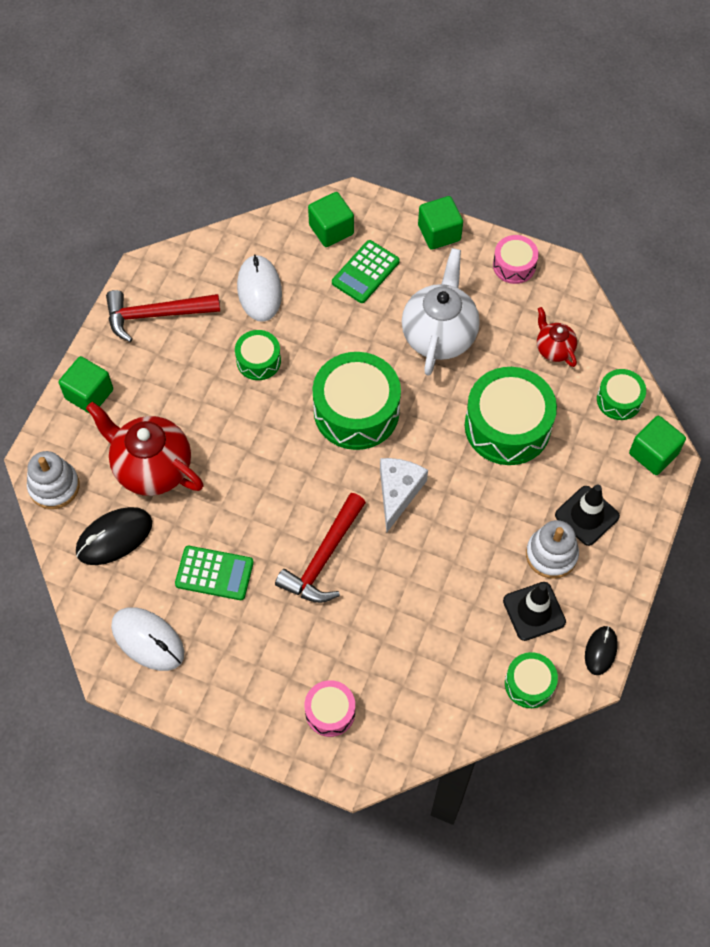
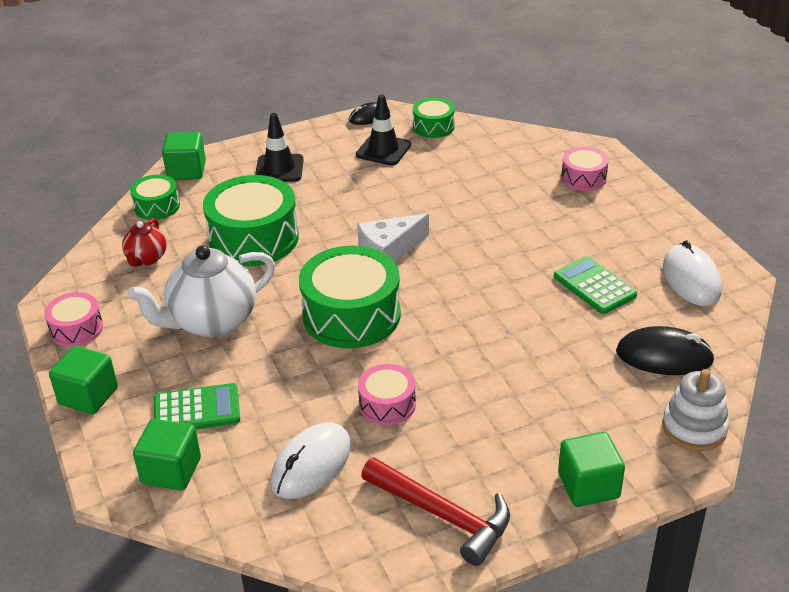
camera: 135 degrees left, 25 degrees down
red teapot [86,402,203,496] -> none
green drum [235,330,281,380] -> pink drum [358,364,416,425]
red hammer [275,493,366,603] -> none
white stacking toy [526,520,579,579] -> none

